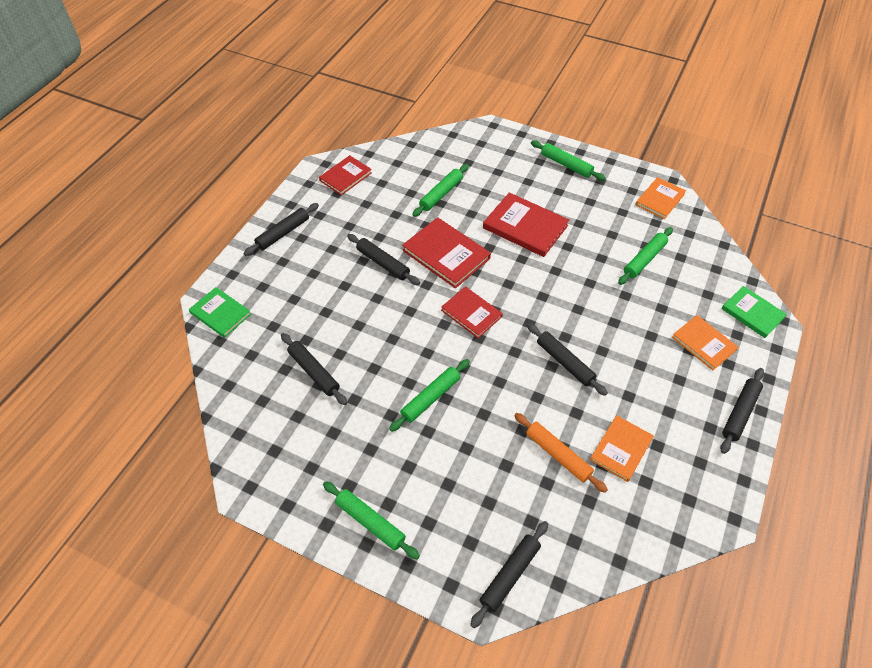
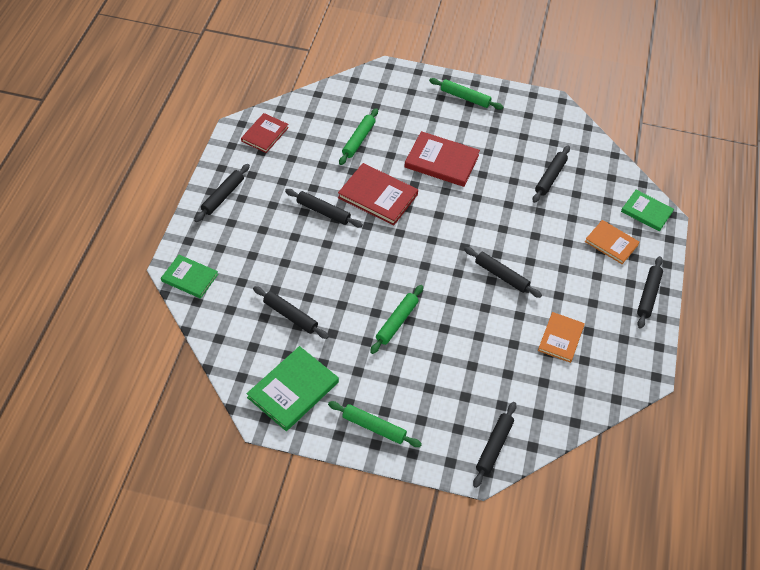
camera: 15 degrees left, 0 degrees up
red book [441,287,503,338] -> none
orange rolling pin [514,413,608,493] -> none
green rolling pin [618,227,673,285] -> black rolling pin [533,146,570,203]
orange book [635,177,686,219] -> none
none -> green book [247,346,339,431]

